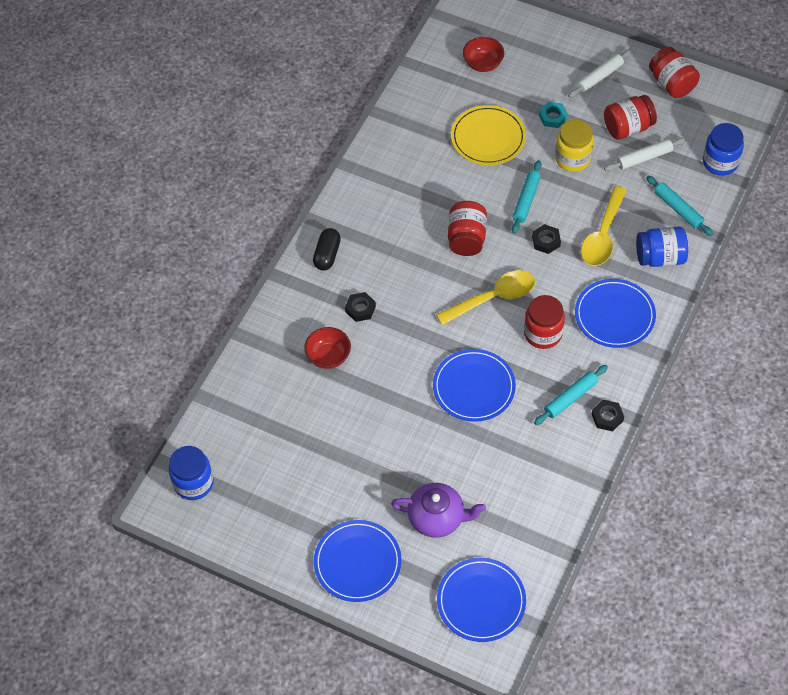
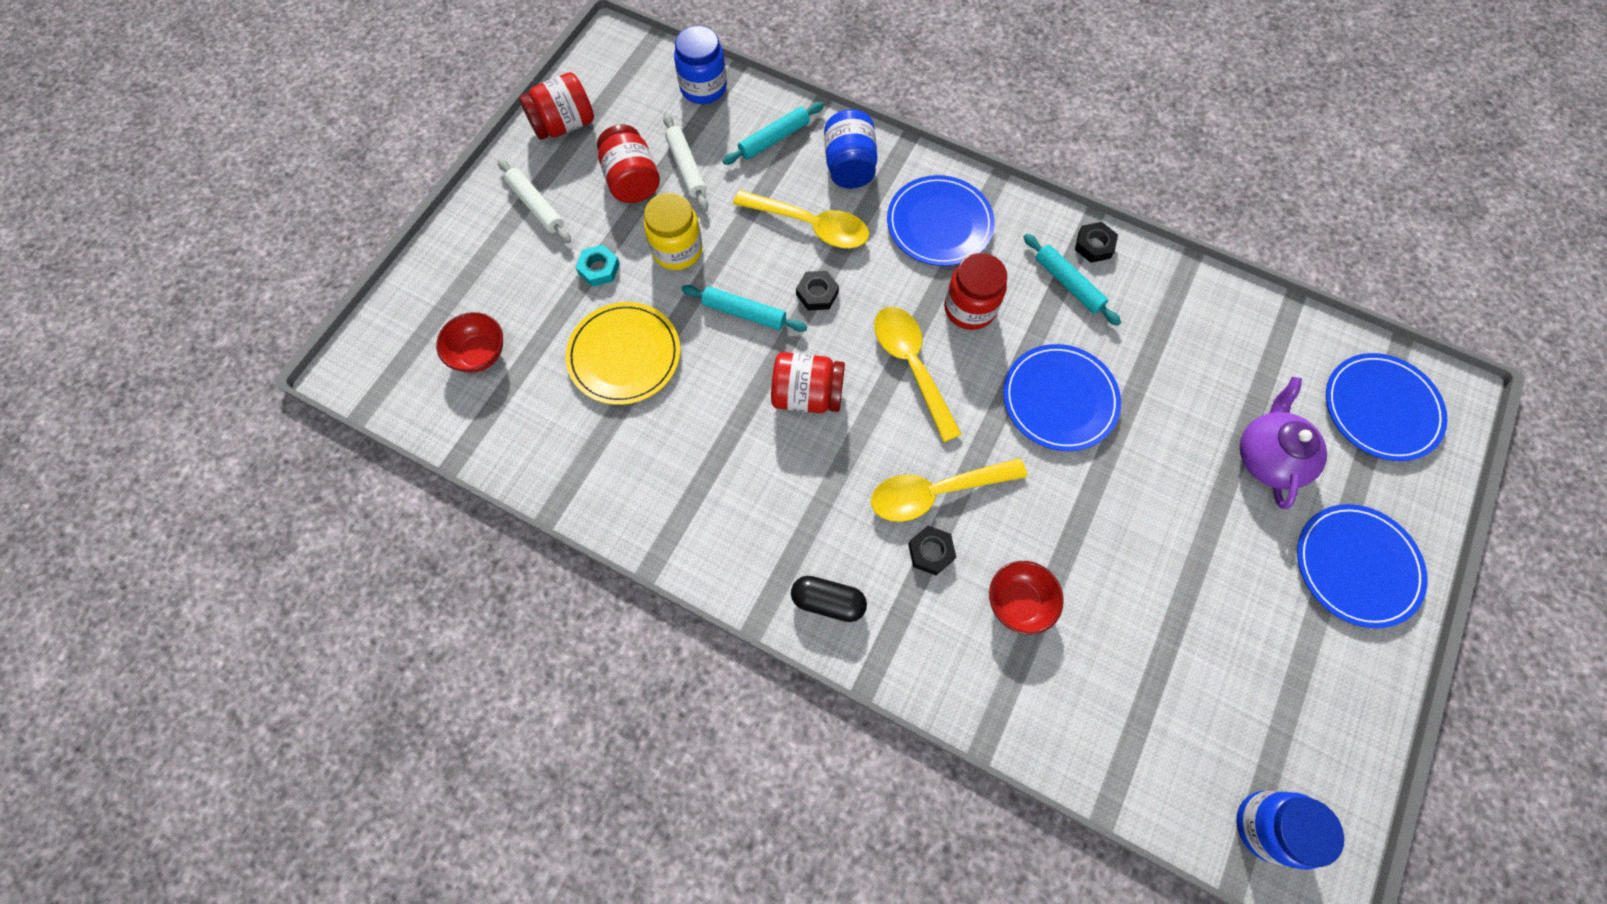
camera: 90 degrees left, 10 degrees up
none -> yellow spoon [871,458,1027,522]

